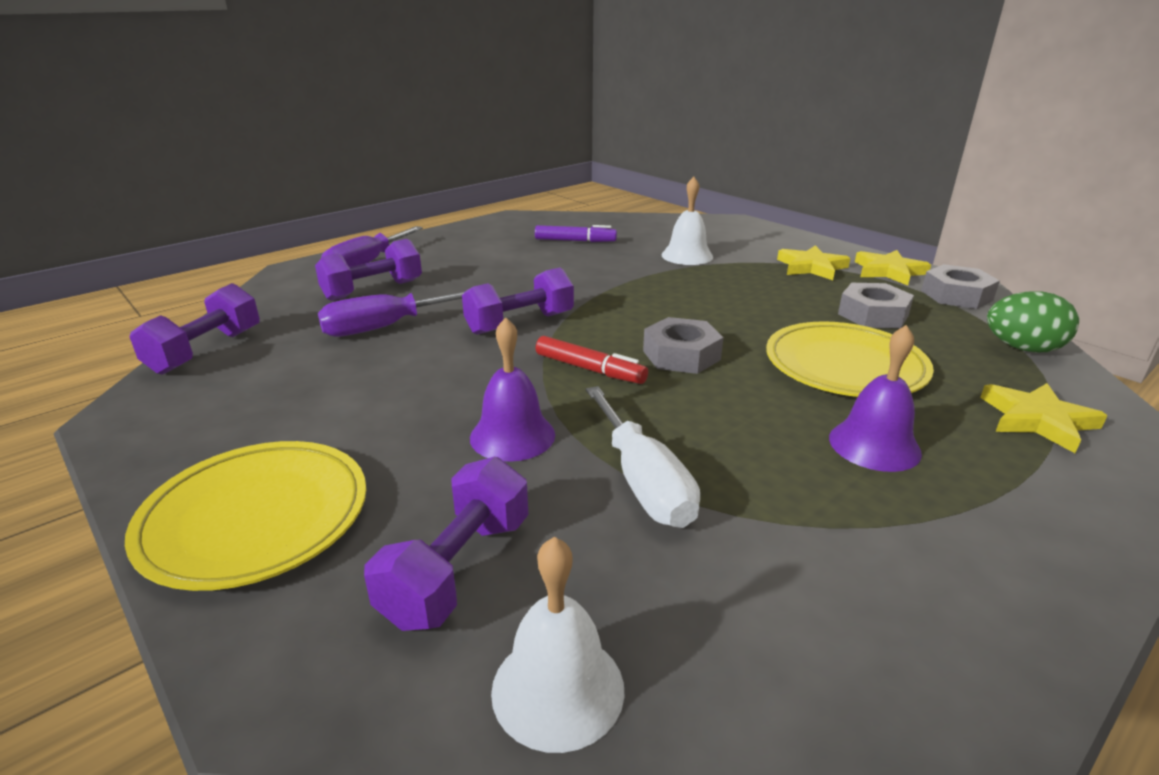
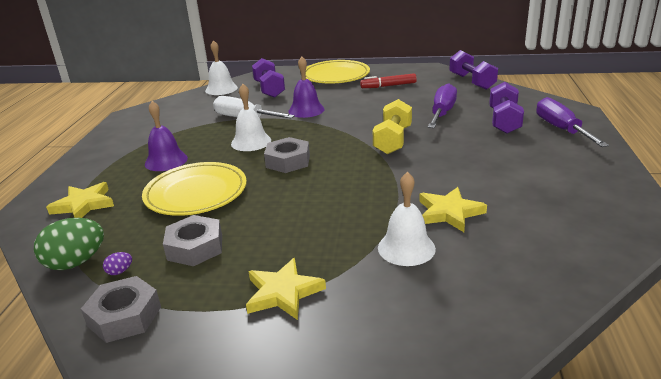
camera: 140 degrees right, 0 degrees up
purple dumbbell [462,267,574,335] -> yellow dumbbell [373,99,412,154]
purple marker [535,225,617,242] -> none
red marker [536,336,648,384] -> red marker moved to [360,73,417,88]
yellow star [855,250,931,285] -> yellow star moved to [419,187,487,232]
none -> purple egg [103,252,132,275]
none -> white bell [231,84,271,151]

